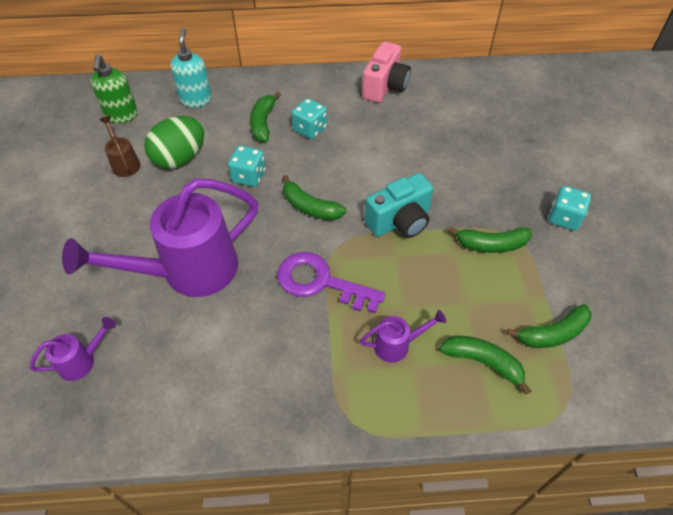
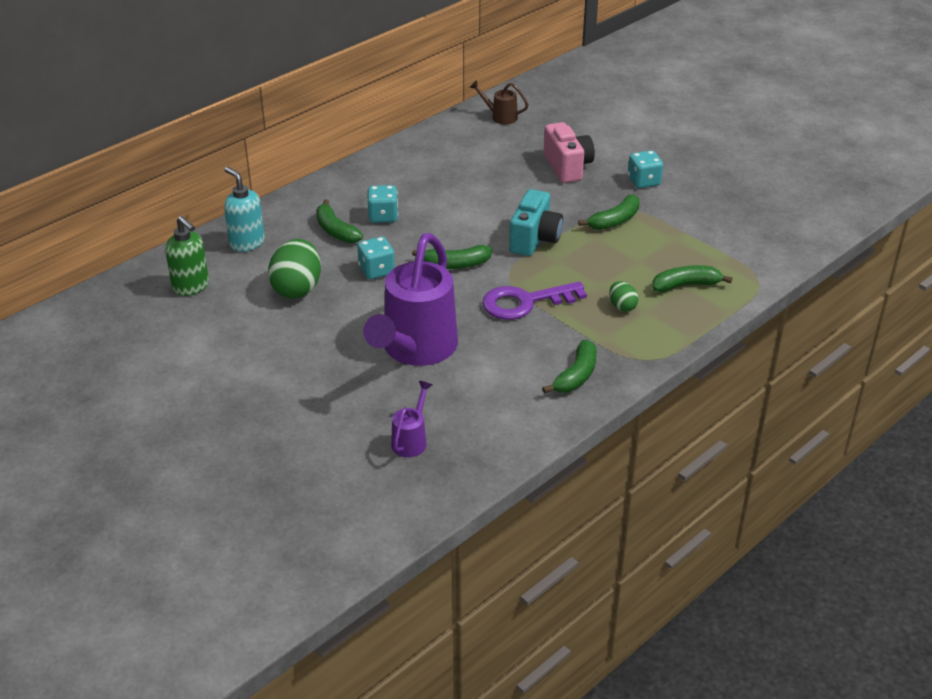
camera: 40 degrees left, 15 degrees down
brown watering can [100,116,140,177] -> brown watering can moved to [469,80,529,124]
purple watering can [360,310,446,363] -> green egg [609,281,639,312]
pink camera [362,41,411,103] -> pink camera moved to [544,122,595,183]
green banana [506,304,592,348] -> green banana moved to [542,340,597,393]

